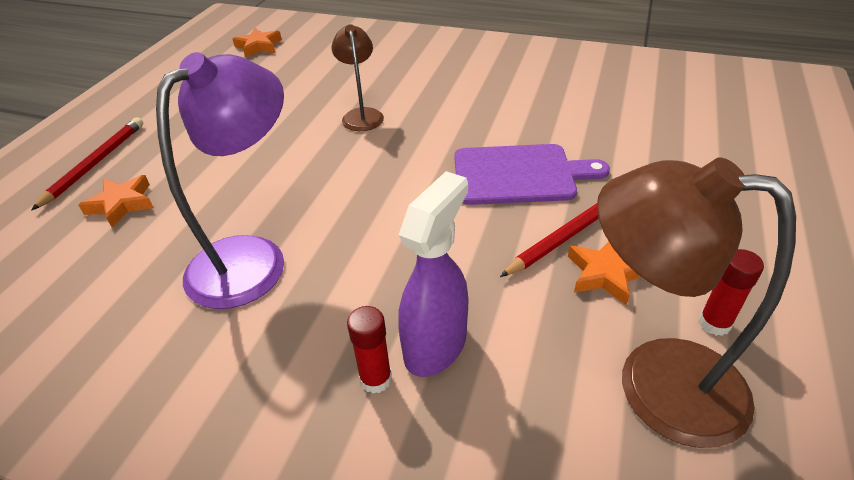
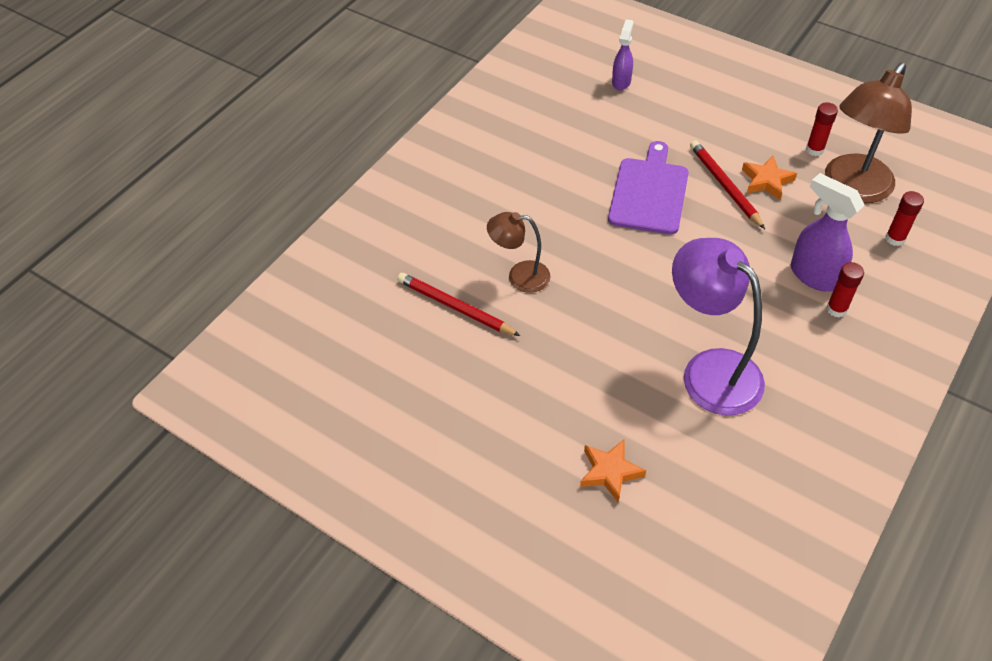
camera: 75 degrees left, 10 degrees up
red pencil [31,117,143,211] -> red pencil moved to [397,273,520,336]
orange star [233,28,282,58] -> none
none -> purple spray bottle [612,19,634,90]
none -> red glue stick [885,191,924,246]

